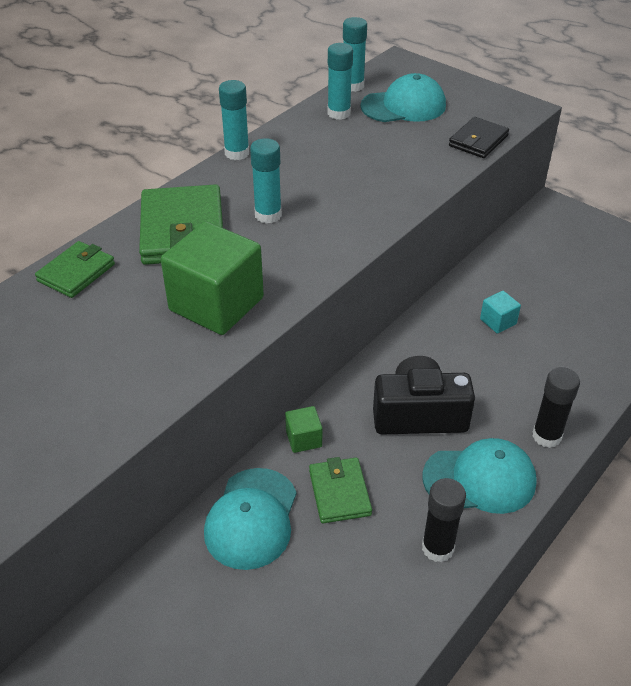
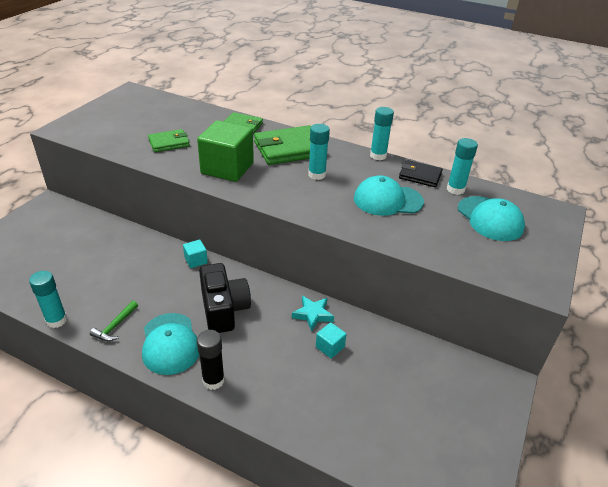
camera: 75 degrees right, 5 degrees down
turquoise cap [204,468,297,570] -> turquoise cap moved to [354,175,424,216]
green cube [285,406,322,453] -> turquoise cube [183,240,208,268]
green wallet [309,457,372,523] -> green wallet moved to [148,129,190,152]
turquoise glue stick [343,17,367,92] -> turquoise glue stick moved to [29,271,67,328]
black glue stick [422,478,466,562] -> green hammer [90,301,138,341]
black wallet [449,117,509,158] -> black wallet moved to [399,160,443,187]
none -> turquoise star [292,296,334,332]

